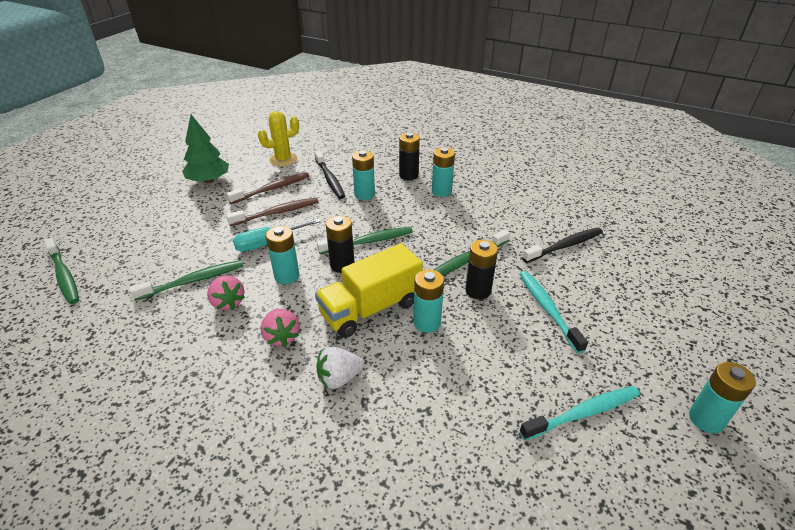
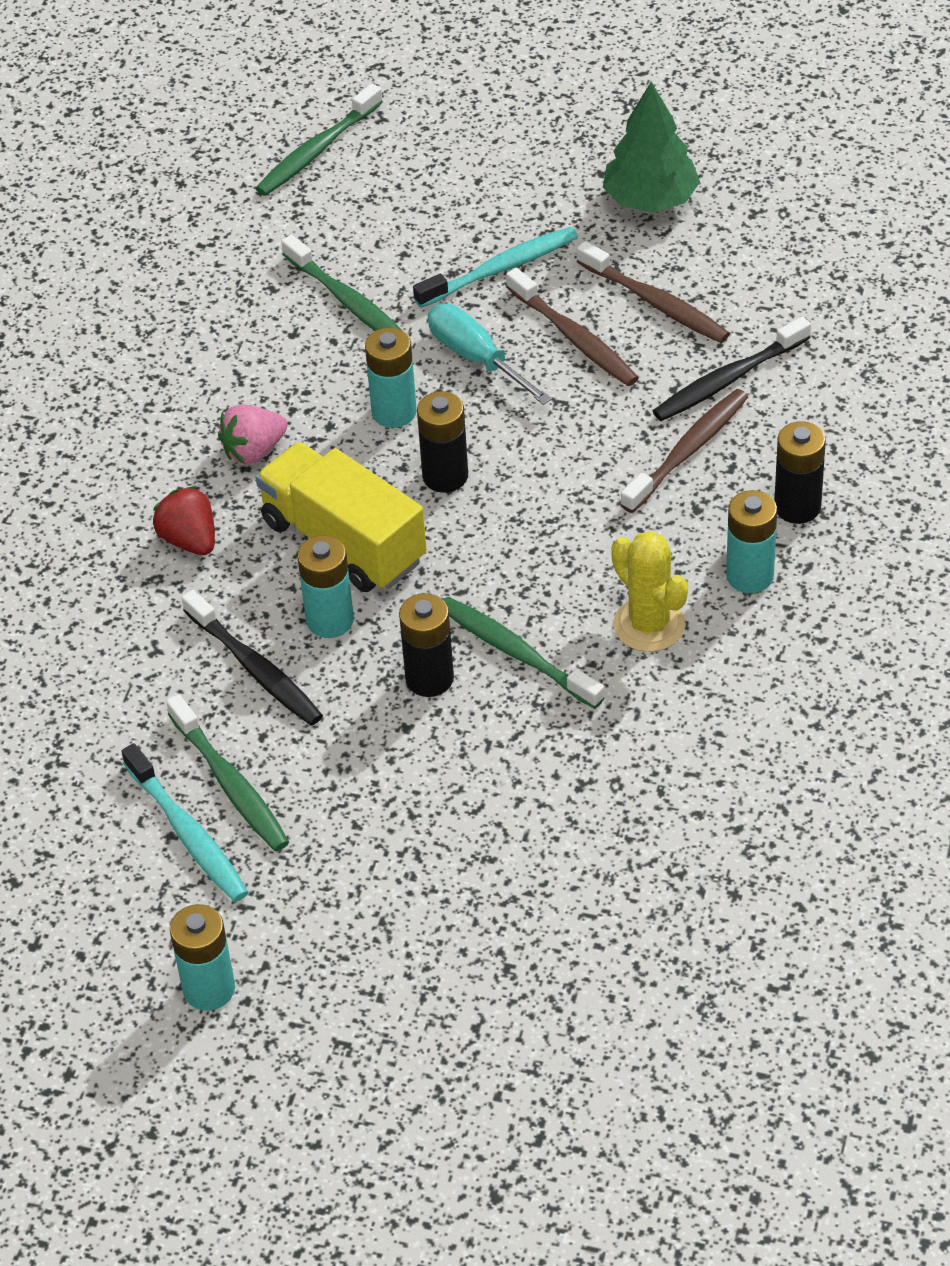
camera: 80 degrees right, 10 degrees up
pink strawberry [207,276,245,310] -> none
yellow cactus [258,111,299,166] -> yellow cactus moved to [611,531,688,652]
white strawberry [316,347,364,389] -> red strawberry [153,486,215,555]
green toothbrush [317,227,413,254] -> green toothbrush moved to [166,694,289,851]
turquoise battery [352,150,375,200] -> brown toothbrush [620,389,748,513]
turquoise toothbrush [520,271,588,353] -> turquoise toothbrush moved to [413,227,578,308]
black toothbrush [522,228,603,263] -> black toothbrush moved to [182,590,323,726]

